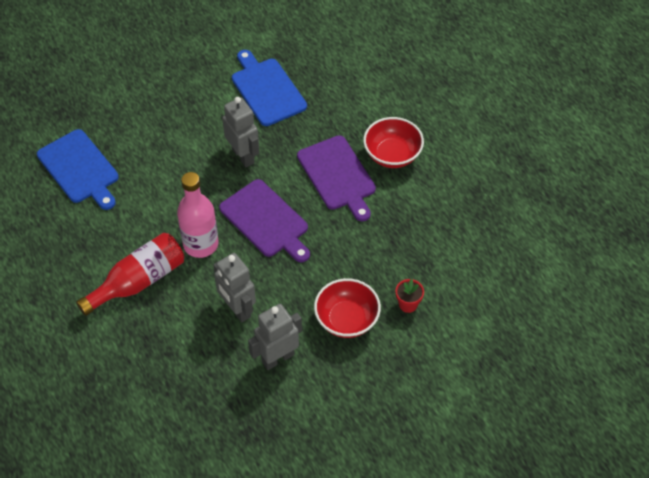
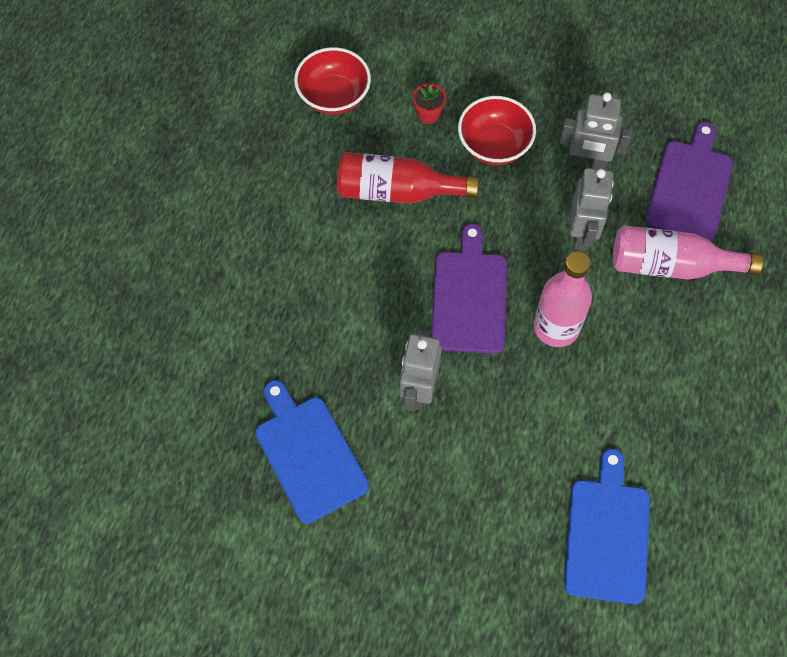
camera: 135 degrees left, 10 degrees up
red bottle [76,233,184,316] -> red bottle moved to [337,152,479,204]
blue cutting board [232,50,307,126] -> blue cutting board turned 135 degrees clockwise [255,380,369,524]
purple cutting board [297,135,376,222] -> purple cutting board moved to [645,122,733,241]
red bowl [363,117,424,168] -> red bowl moved to [294,47,371,114]
none -> pink bottle [613,225,763,279]

